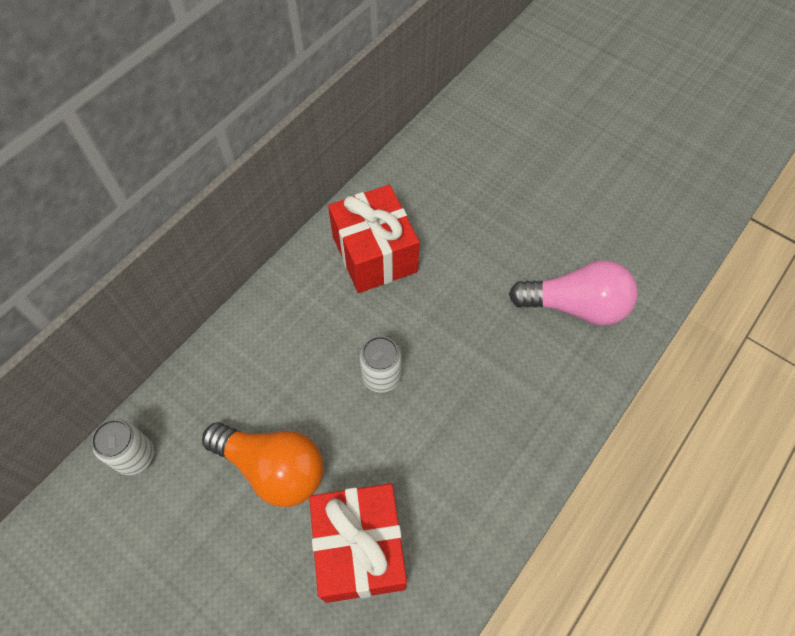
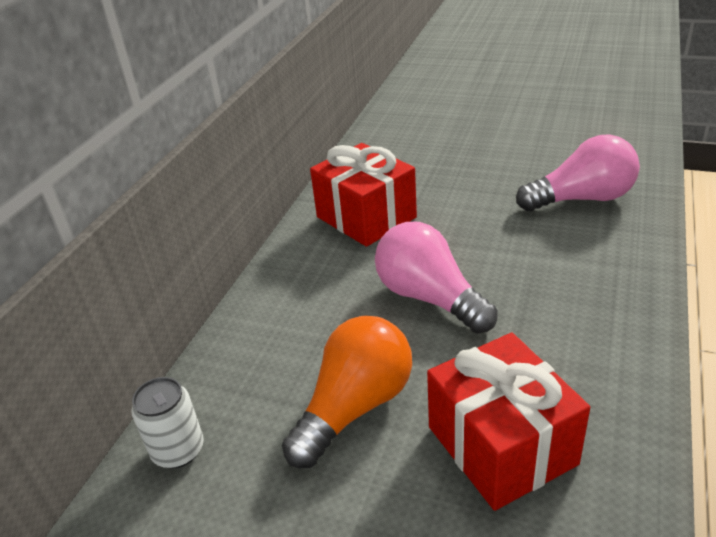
camera: 15 degrees left, 25 degrees down
orange light bulb [202,422,324,507] -> orange light bulb turned 60 degrees counterclockwise [282,316,412,468]
white can [360,336,401,393] -> pink light bulb [375,222,498,334]

